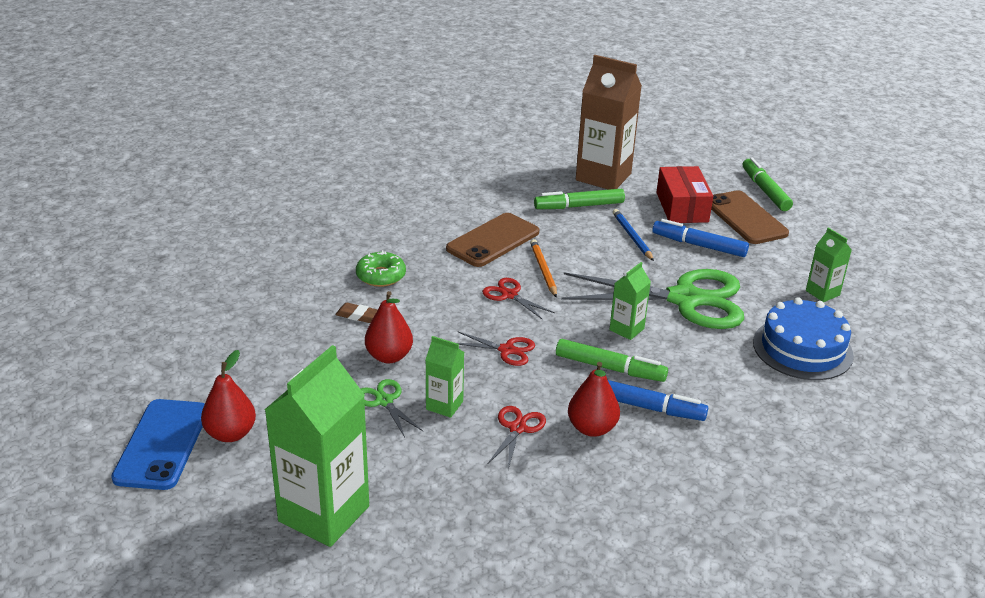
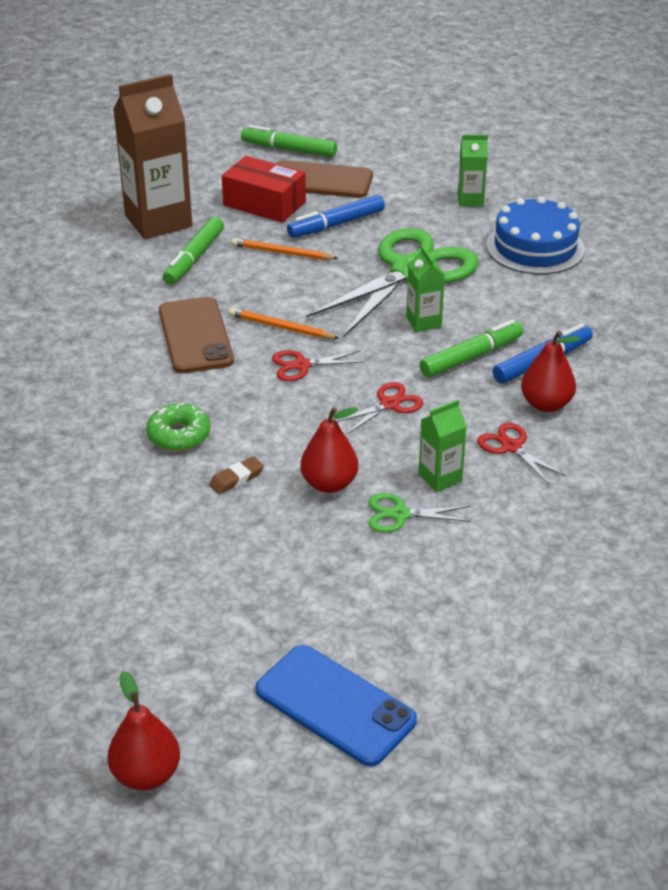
camera: 55 degrees left, 5 degrees up
red pear [201,350,256,442] -> red pear moved to [108,671,180,790]
green carton [264,345,369,547] -> none
blue pencil [613,209,654,261] -> orange pencil [232,238,339,260]

